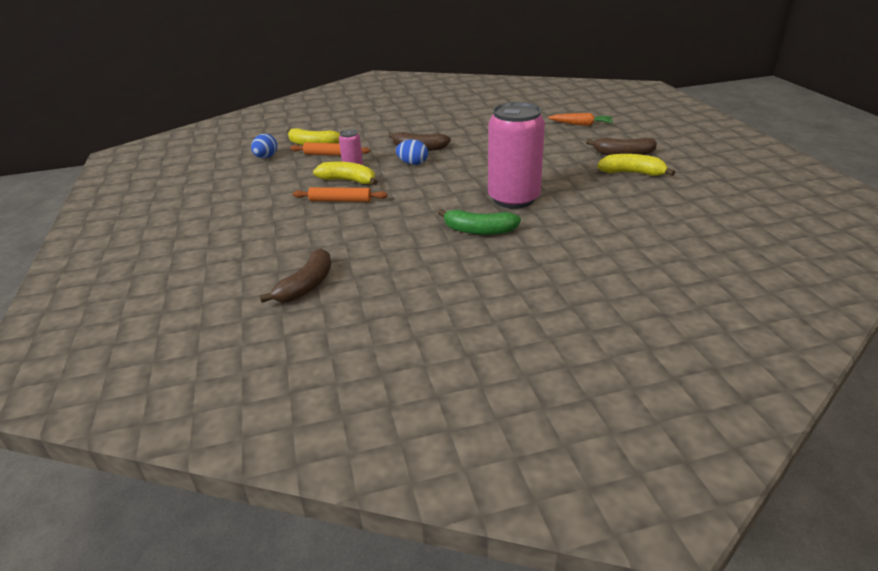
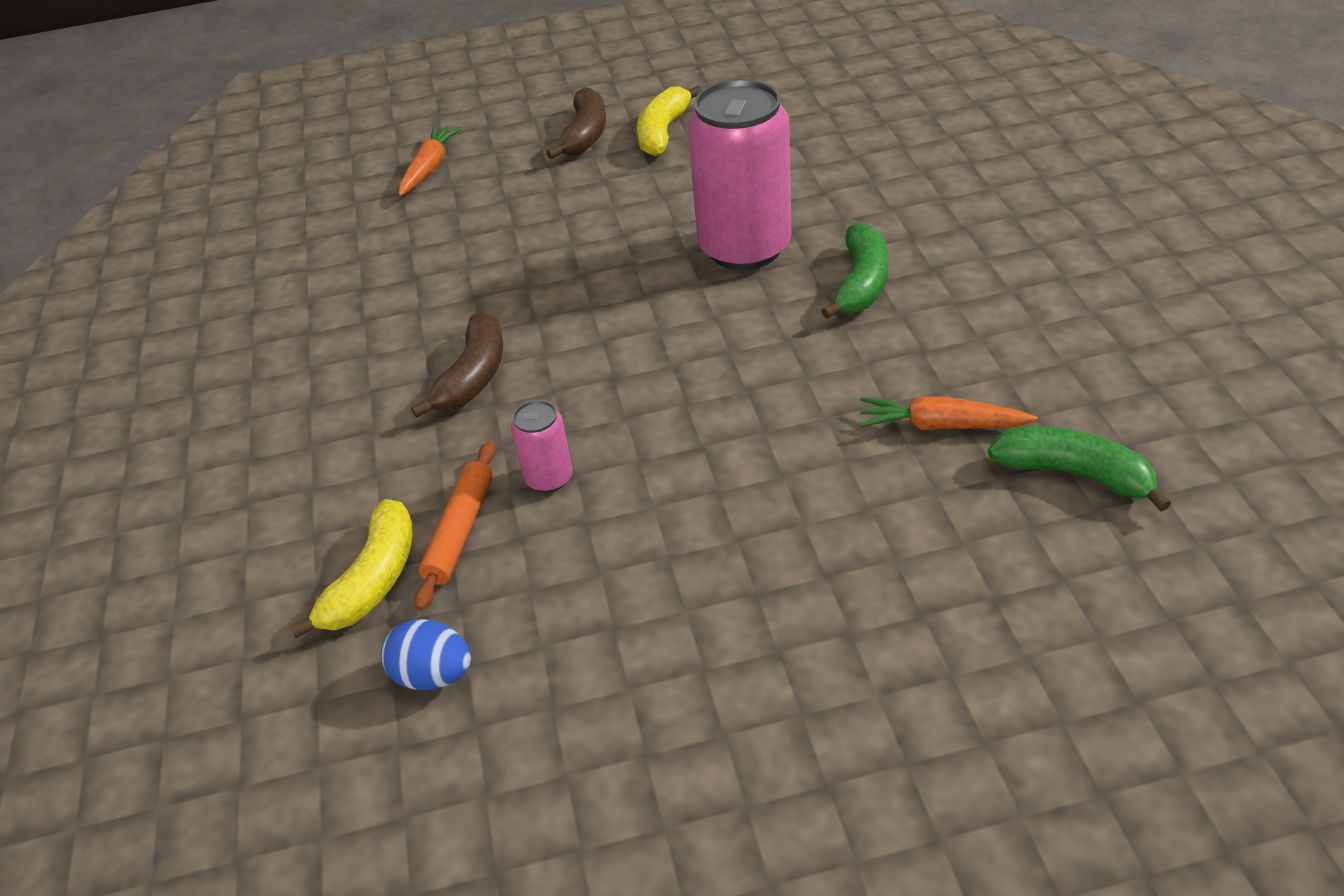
camera: 85 degrees left, 10 degrees up
brown banana [260,248,331,303] -> green banana [988,426,1171,512]
orange rolling pin [293,187,388,202] -> none
yellow banana [313,162,378,185] -> none
blue egg [396,140,428,165] -> none
none -> orange carrot [859,396,1038,430]

